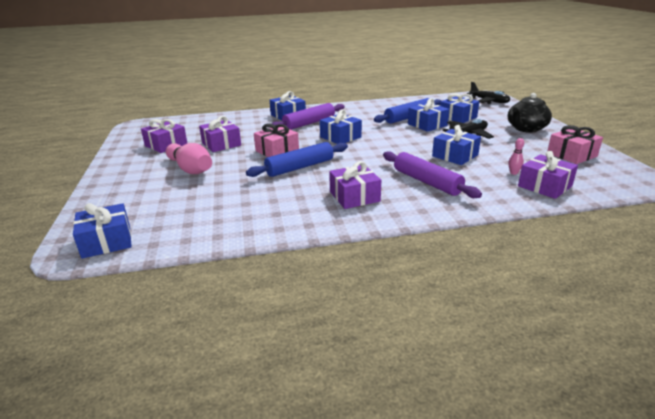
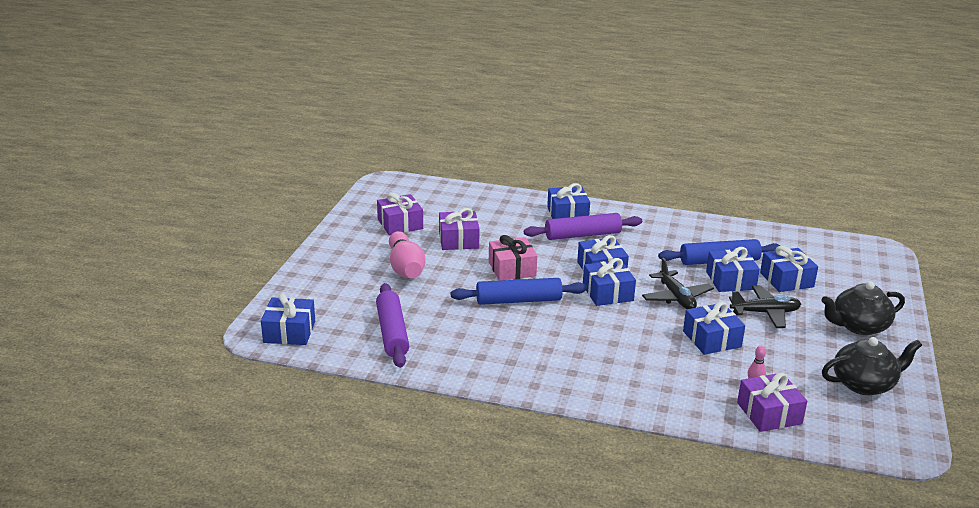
camera: 25 degrees right, 0 degrees up
purple gift [329,161,381,209] -> none
purple rolling pin [383,151,482,198] -> purple rolling pin moved to [376,283,409,368]
black plane [467,82,510,104] -> black plane moved to [642,258,714,309]
pink gift [548,125,603,164] -> black teapot [822,337,922,395]
none -> blue gift [583,258,636,306]

